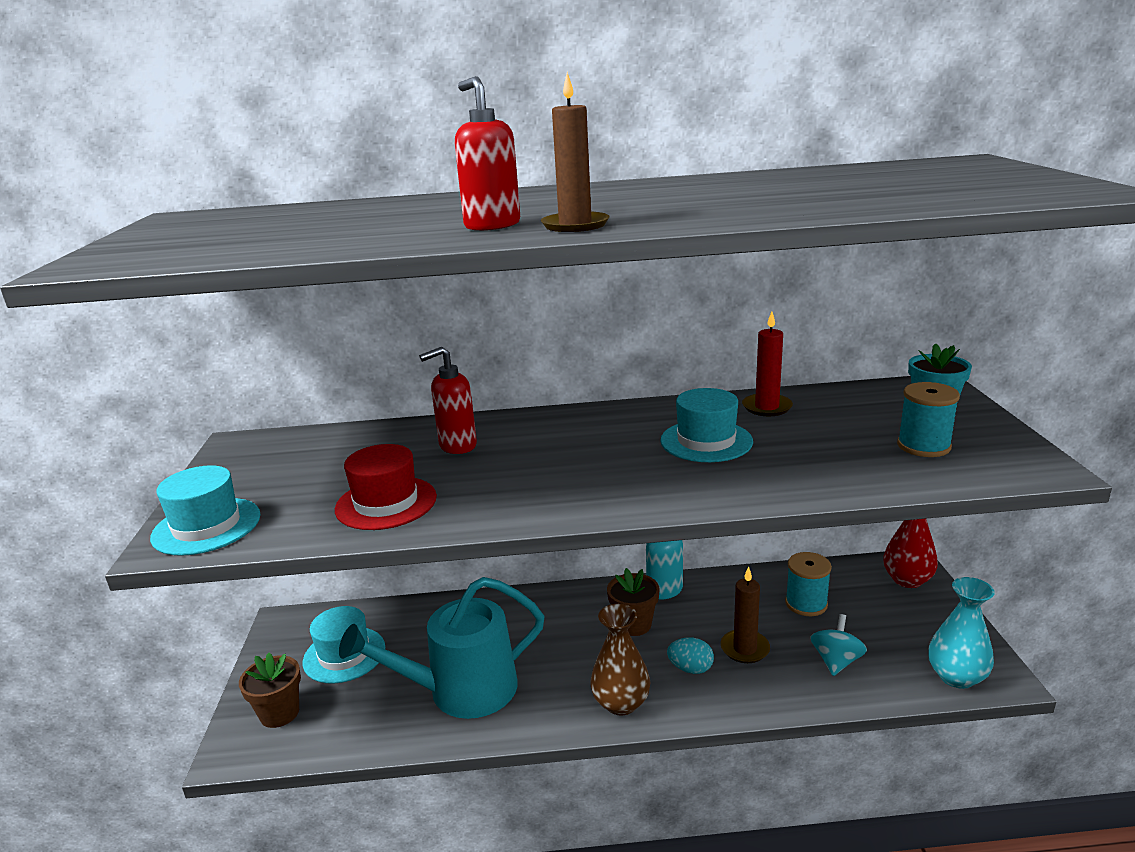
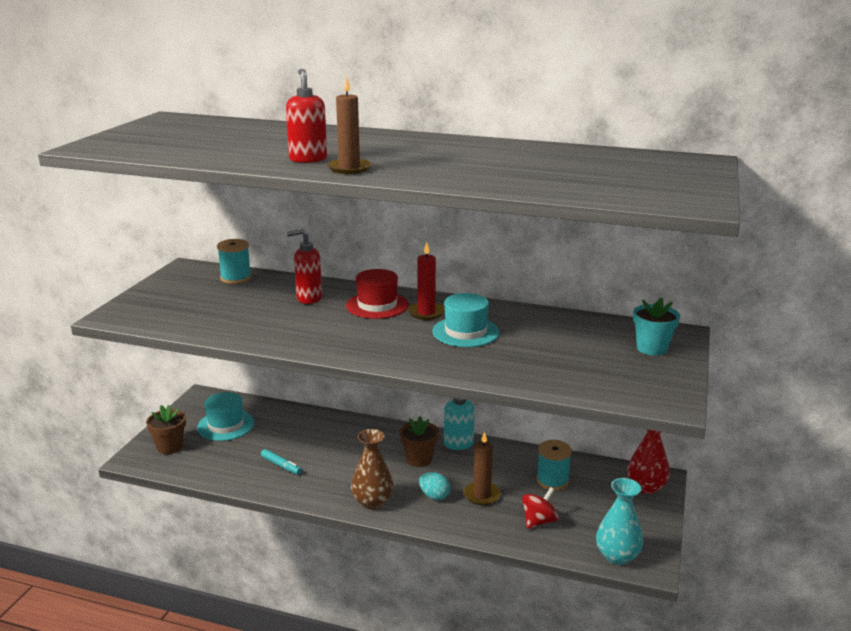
camera: 20 degrees right, 0 degrees up
turquoise hat [150,465,261,556] -> none
red hat [335,444,437,530] -> red hat moved to [346,269,409,319]
turquoise watering can [339,577,545,719] -> turquoise marker [261,449,302,475]
red candle [742,312,793,416] -> red candle moved to [408,242,445,320]
turquoise spinning top [810,614,867,676] -> red spinning top [522,487,559,529]
turquoise spool [897,382,960,457] -> turquoise spool moved to [217,239,252,284]

